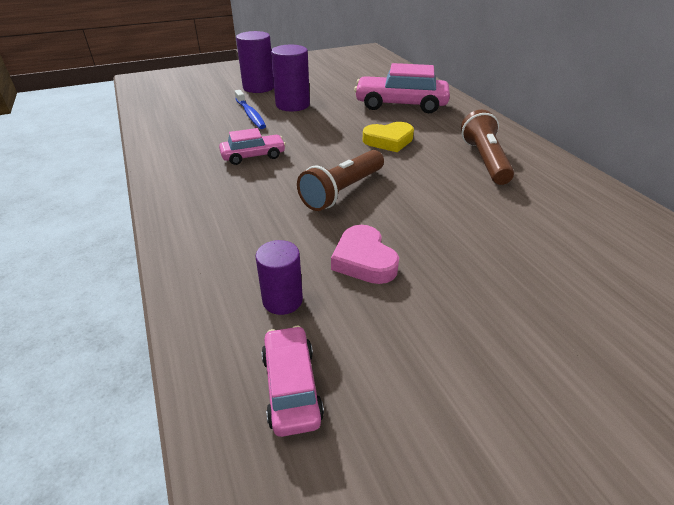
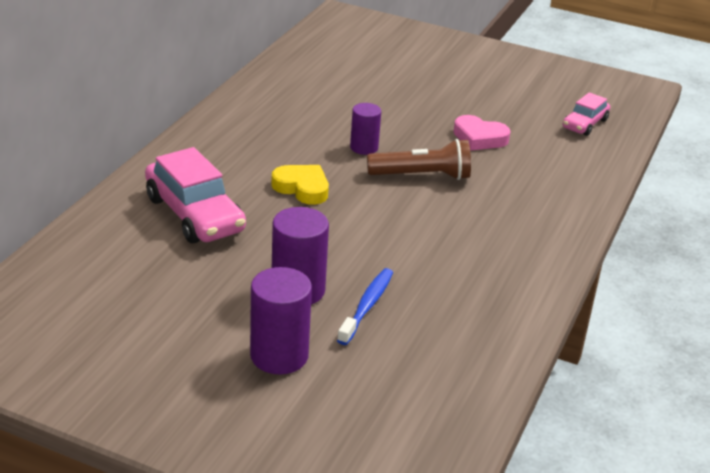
camera: 135 degrees left, 5 degrees down
pink car [219,128,286,165] -> none
purple cylinder [256,240,303,315] -> purple cylinder moved to [350,103,381,155]
pink heart [331,225,399,284] -> pink heart turned 90 degrees clockwise [453,115,511,151]
brown flashlight [461,109,514,185] -> none

